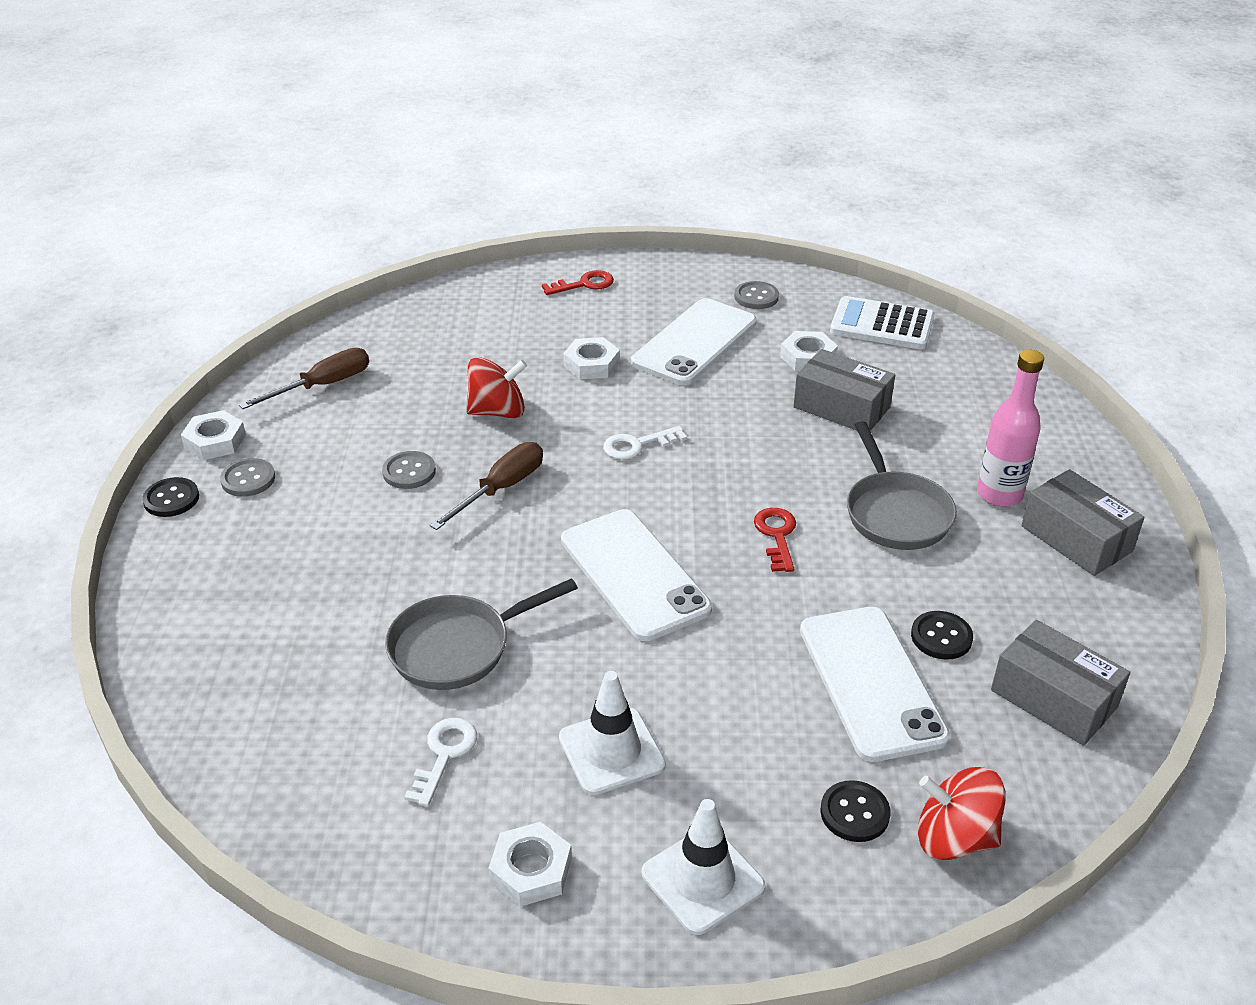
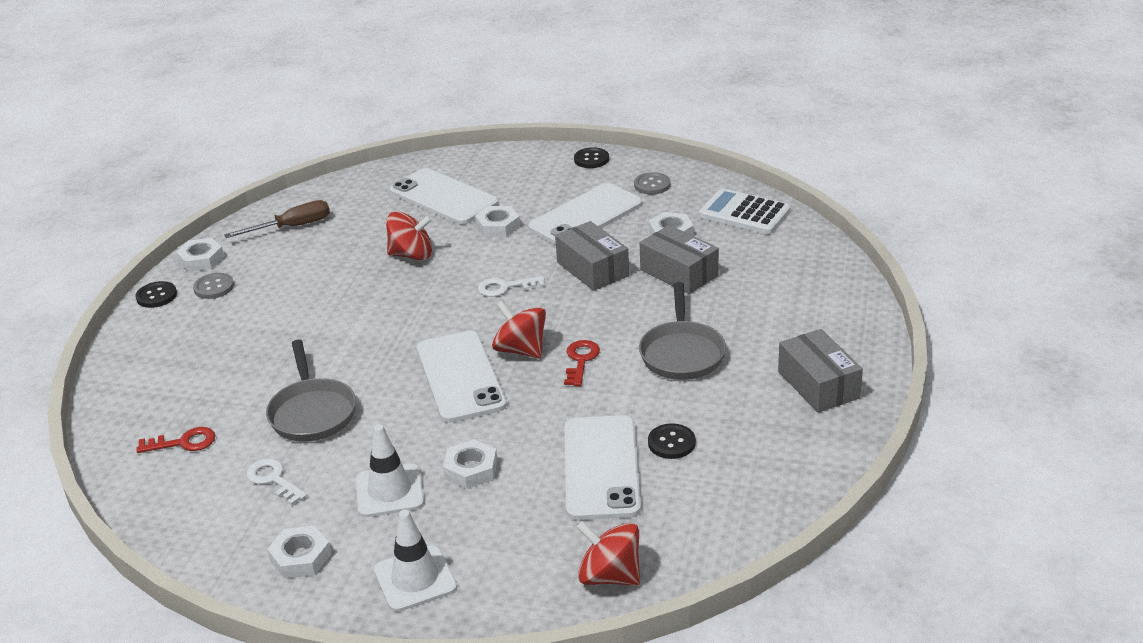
camera: 15 degrees right, 5 degrees down
grey button [382,451,436,489] -> none
grey pan [385,578,578,690] -> grey pan turned 90 degrees counterclockwise [266,340,356,442]
white key [404,718,477,807] -> white key turned 75 degrees counterclockwise [247,459,307,505]
brown screwdriver [430,442,543,530] -> none
red key [542,270,614,295] -> red key moved to [136,427,216,453]
black button [820,780,890,842] -> black button moved to [574,147,609,168]
pink bottle [977,349,1044,507] -> none
grey box [991,619,1130,746] -> grey box moved to [555,221,629,291]
none -> white phone [390,168,499,225]
none -> white nut [443,439,498,489]
none -> red spinning top [492,301,546,358]

